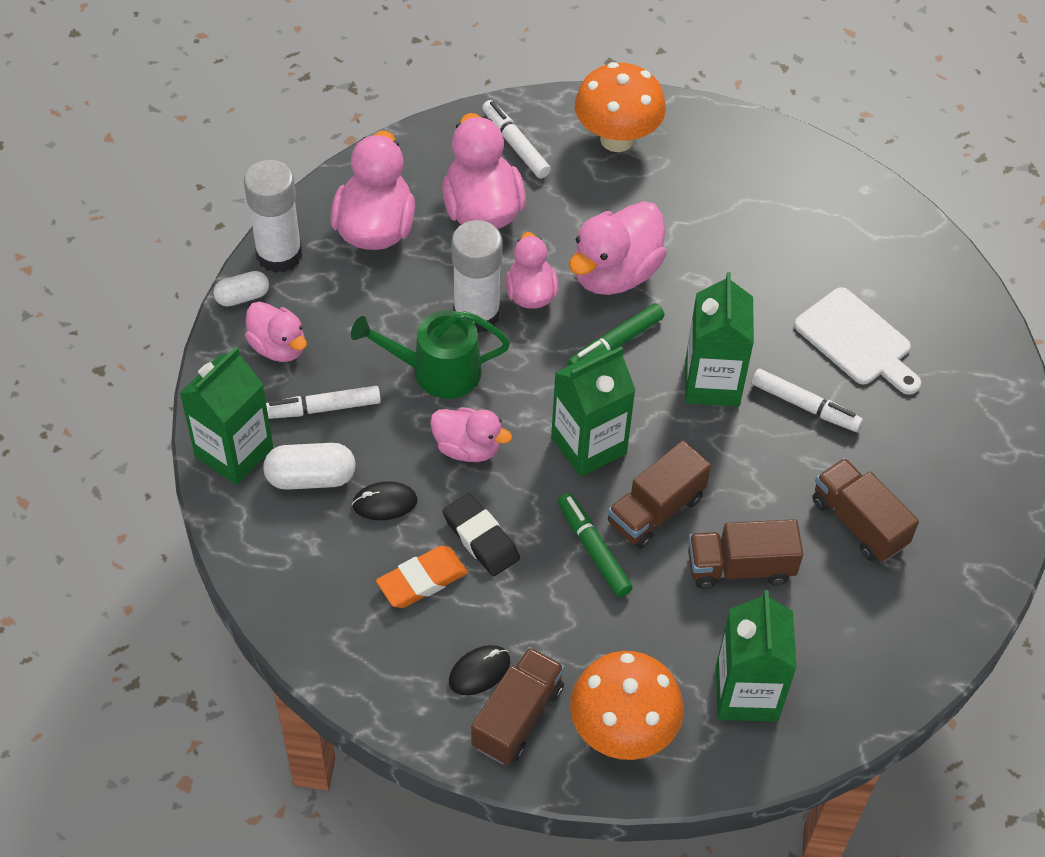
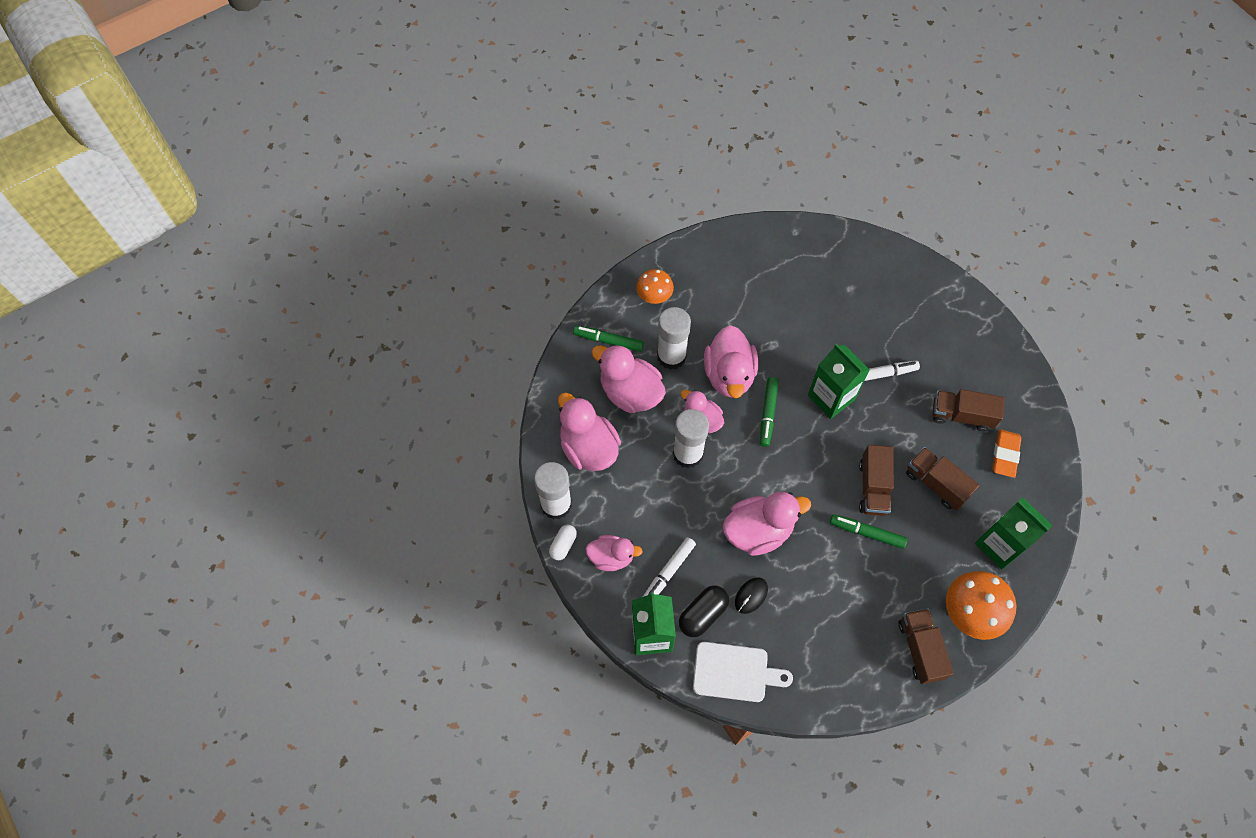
camera: 40 degrees left, 10 degrees up
white capsule [263,443,356,490] -> black capsule [679,585,729,637]
green watering can [351,310,510,399] -> none
orange eraser [376,546,468,608] -> orange eraser moved to [992,429,1021,478]
pink duck [430,407,512,462] -> pink duck [723,492,811,556], size x1.60
black eraser [443,493,520,577] -> none
black mouse [449,645,510,695] -> none
white marker [482,100,551,178] -> green marker [573,326,644,352]
green carton [551,346,636,477] -> none
orange mushroom [575,62,666,152] -> orange mushroom [636,269,674,304], size x0.62
brown truck [688,519,803,589] -> brown truck turned 90 degrees clockwise [906,447,979,510]
white cutting board [794,287,921,395] -> white cutting board moved to [693,642,793,702]
none -> white glue stick [657,307,691,370]

